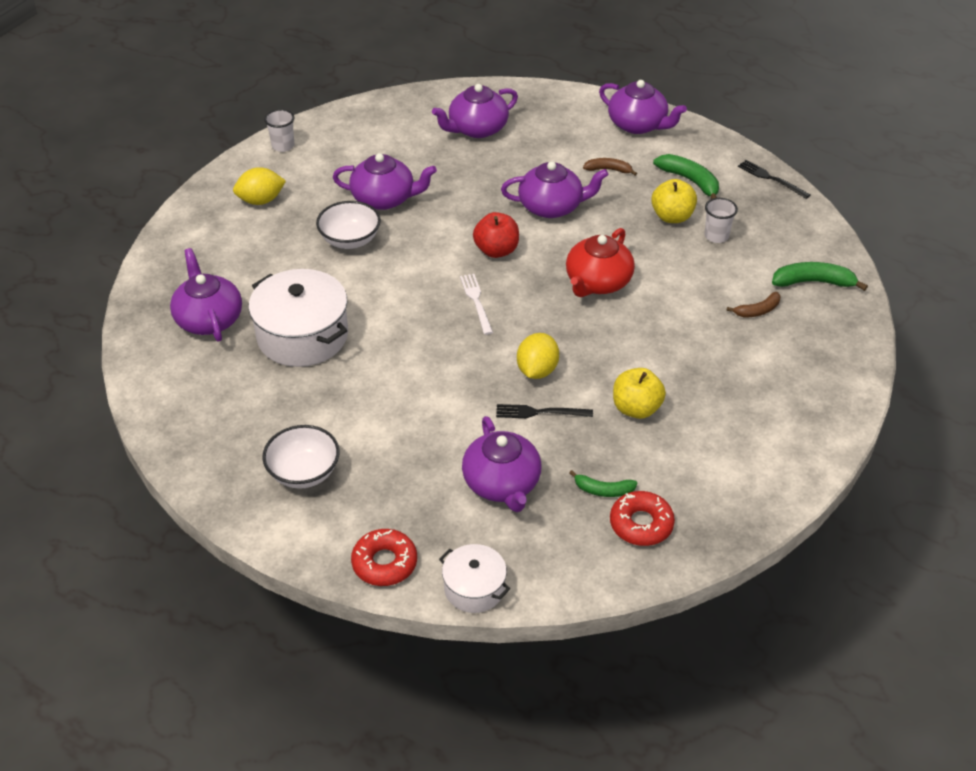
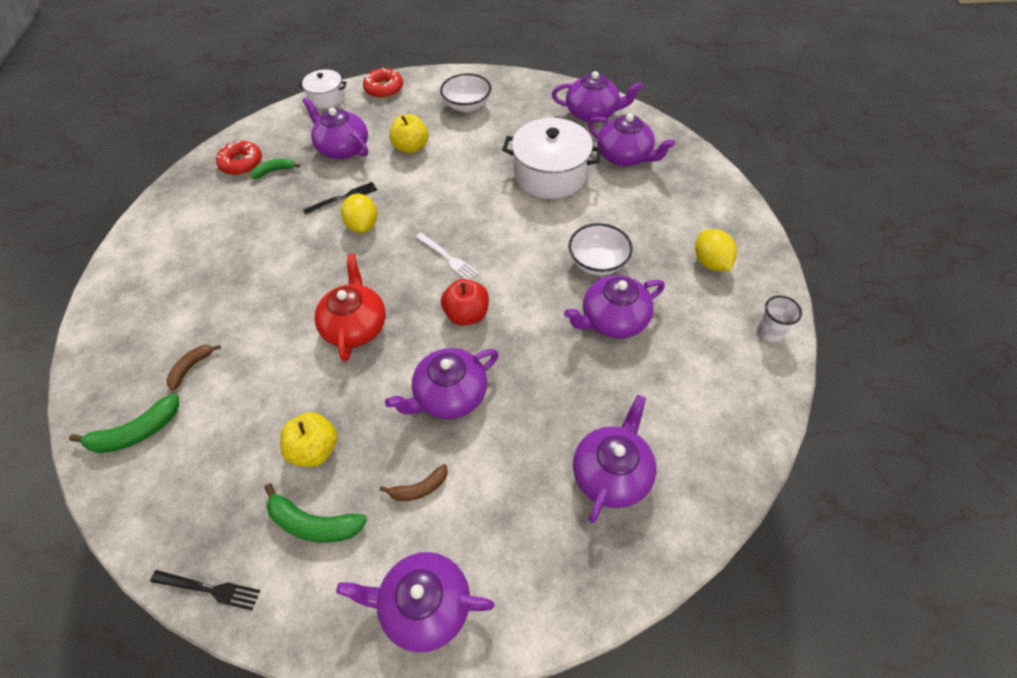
camera: 150 degrees right, 10 degrees up
yellow lemon [233,167,286,205] -> yellow lemon turned 60 degrees counterclockwise [695,229,737,271]
yellow apple [613,368,666,419] -> yellow apple moved to [389,114,429,154]
white cup [705,198,738,243] -> none
none -> purple teapot [552,71,643,122]

